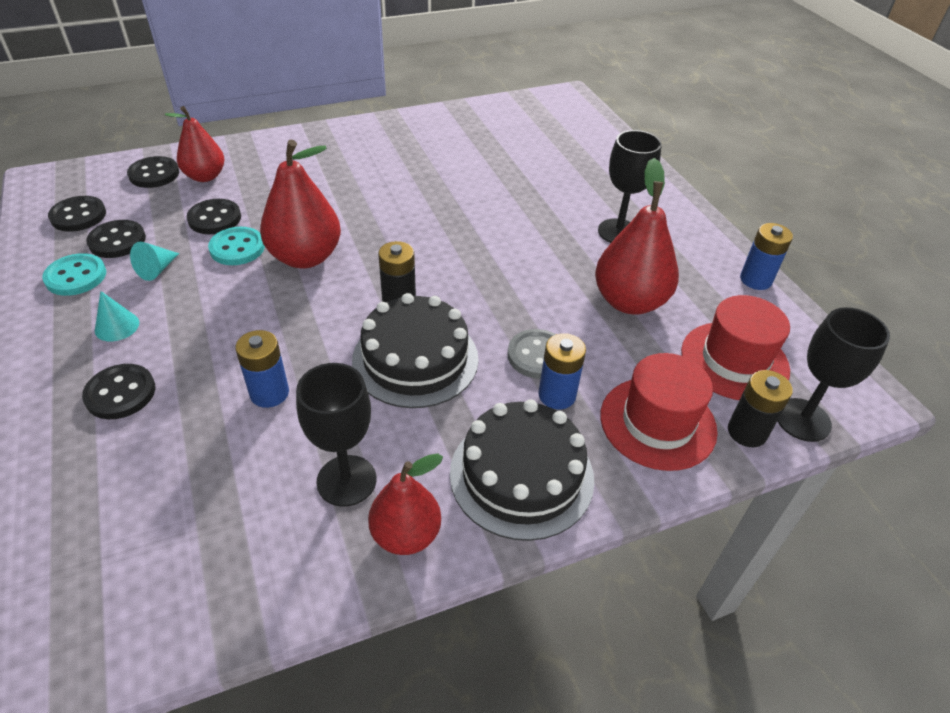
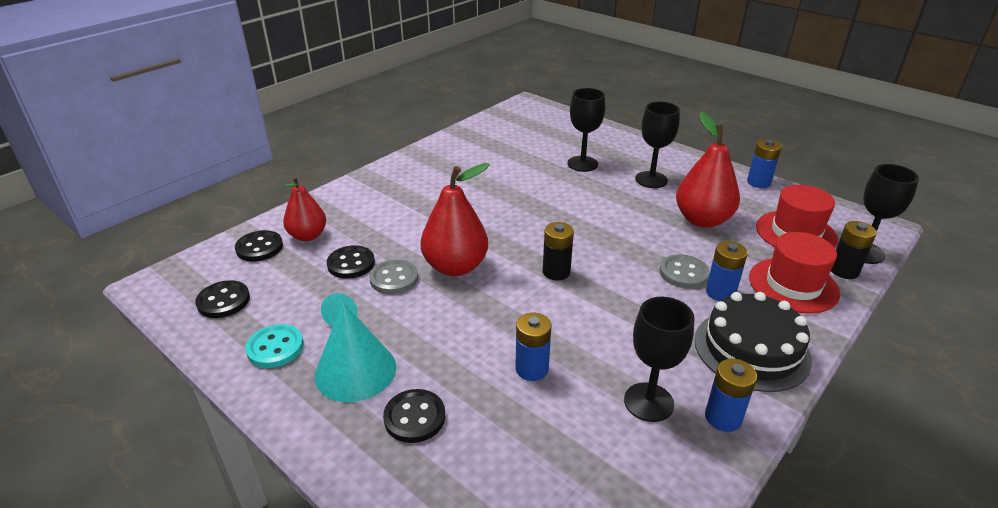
camera: 25 degrees left, 10 degrees down
black button [86,220,146,258] -> none
turquoise cone [95,291,139,341] -> turquoise cone [315,302,396,402], size x2.04
turquoise button [208,227,265,265] -> grey button [369,259,418,294]
black cake [352,293,479,408] -> none
red pear [368,454,443,555] -> blue battery [705,359,757,432]
none -> black goblet [567,88,605,172]

